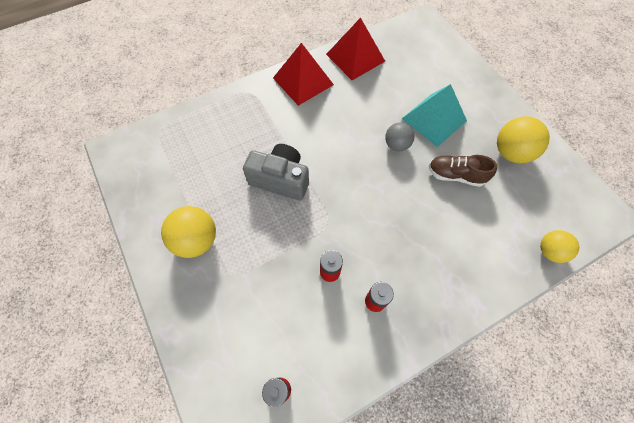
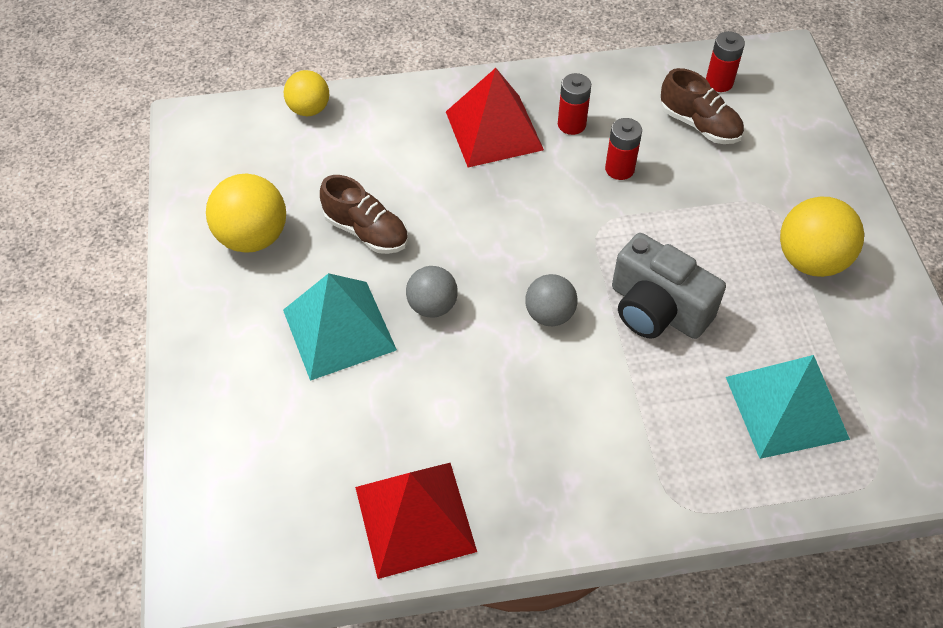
camera: 160 degrees left, 10 degrees down
red pyramid [273,43,334,106] -> red pyramid moved to [446,68,544,167]
none -> grey ball [525,274,578,326]
none -> brown shoe [661,68,744,144]
none -> turquoise pyramid [726,355,850,459]

